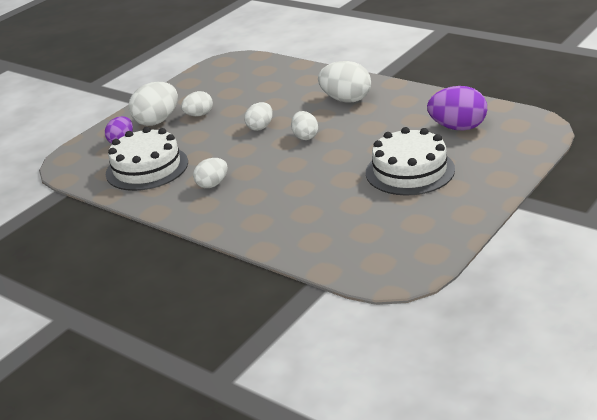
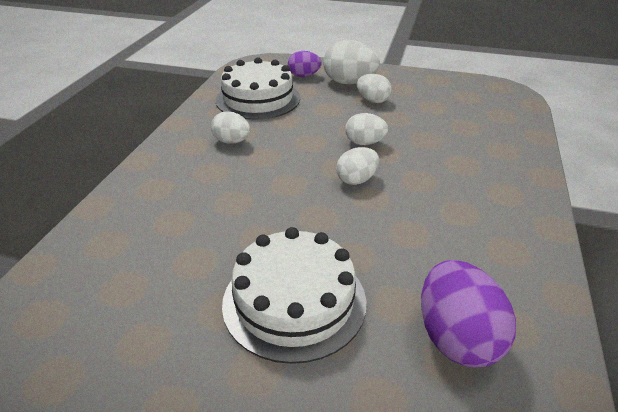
camera: 65 degrees right, 5 degrees up
white egg [318,61,371,103] -> none

